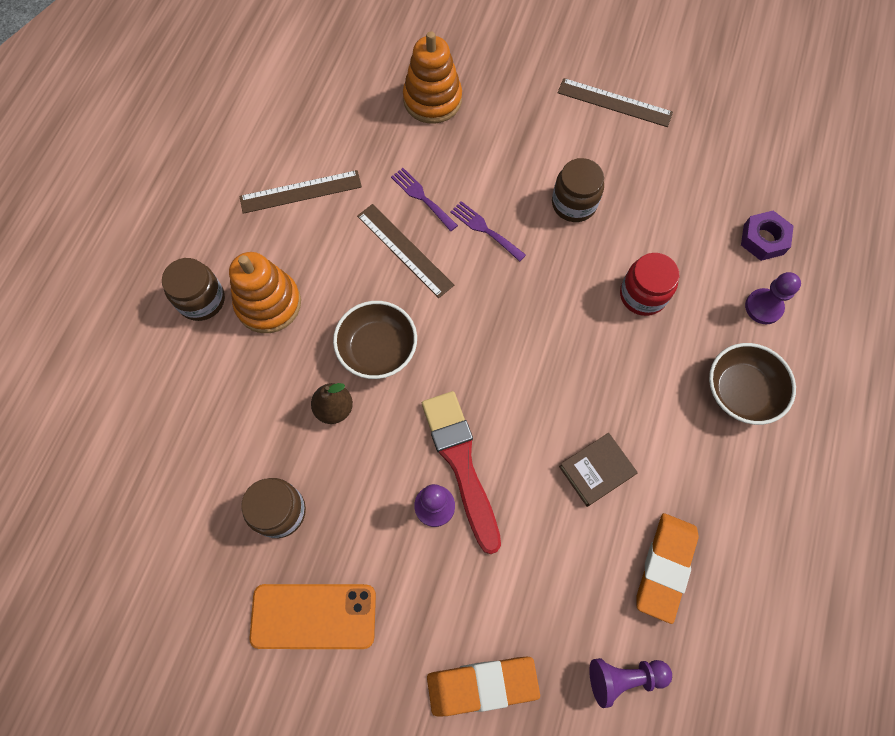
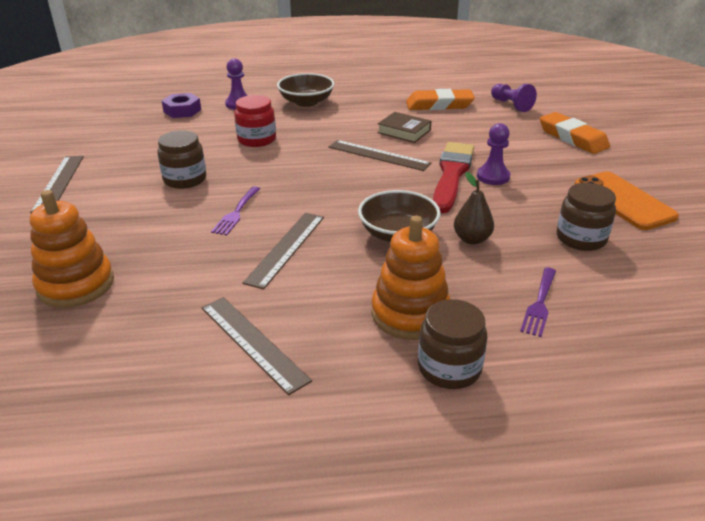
camera: 115 degrees left, 35 degrees down
purple fork [391,168,458,231] -> purple fork moved to [520,268,556,337]
red brush [422,391,501,554] -> red brush turned 150 degrees clockwise [433,142,474,213]
none -> brown ruler [329,140,431,171]

